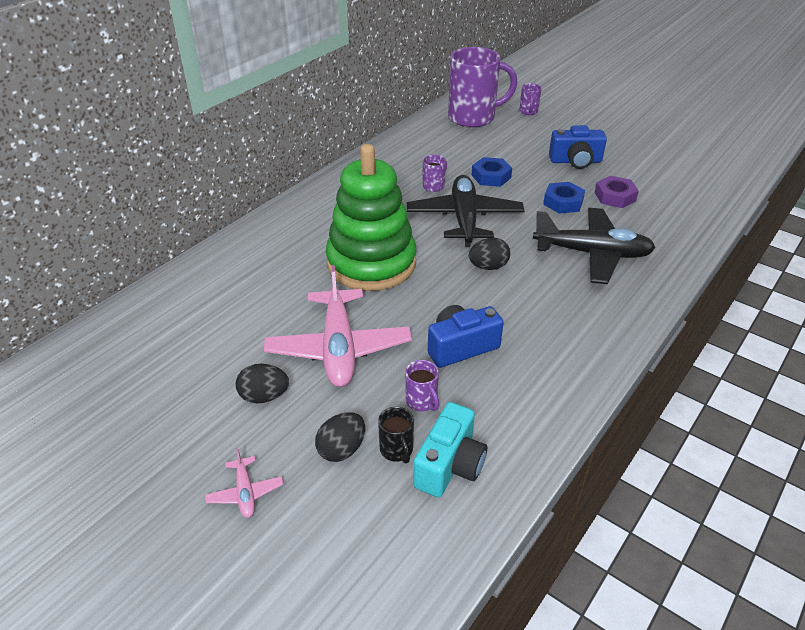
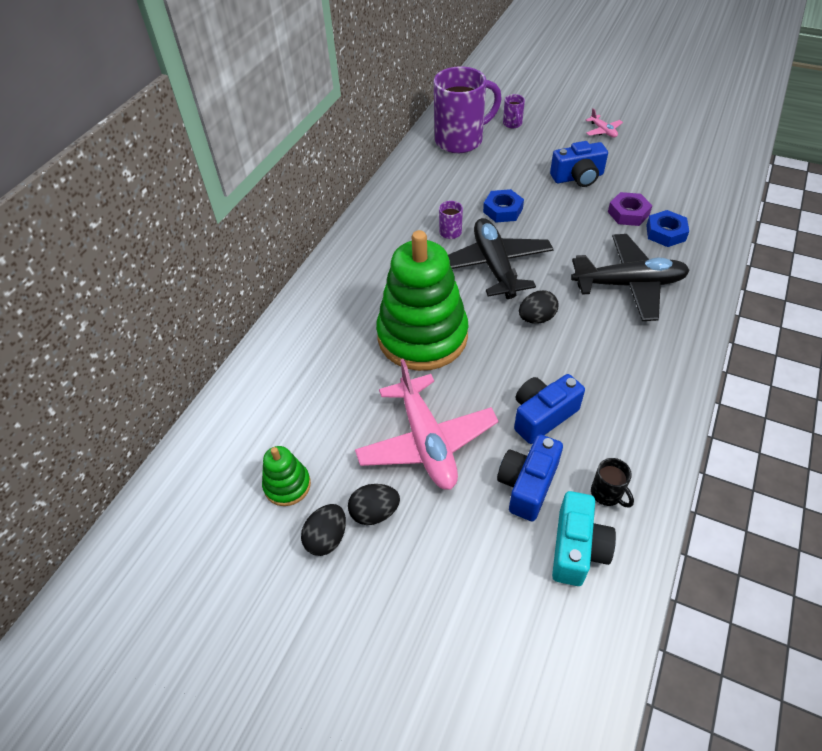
camera: 10 degrees left, 10 degrees up
pink plane [205,448,283,518] -> pink plane moved to [586,108,623,138]
black egg [315,412,365,462] -> black egg moved to [301,504,346,556]
black mug [378,407,414,463] -> black mug moved to [591,458,634,508]
purple mug [405,360,439,411] -> blue camera [497,434,563,521]
blue nut [543,182,585,214] -> blue nut moved to [646,210,689,247]
none -> green stacking toy [262,446,311,506]

